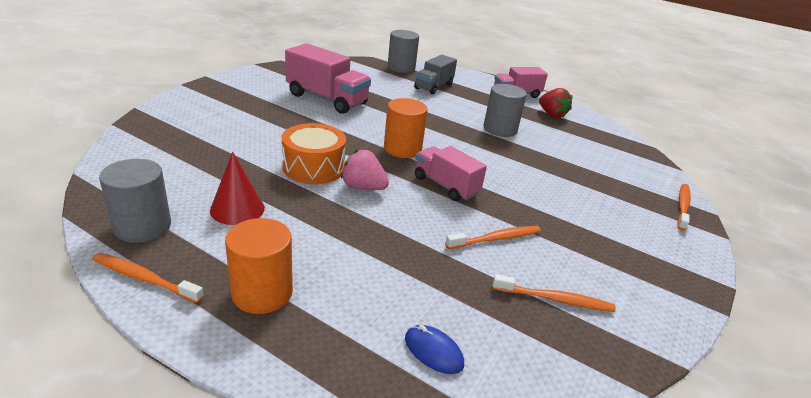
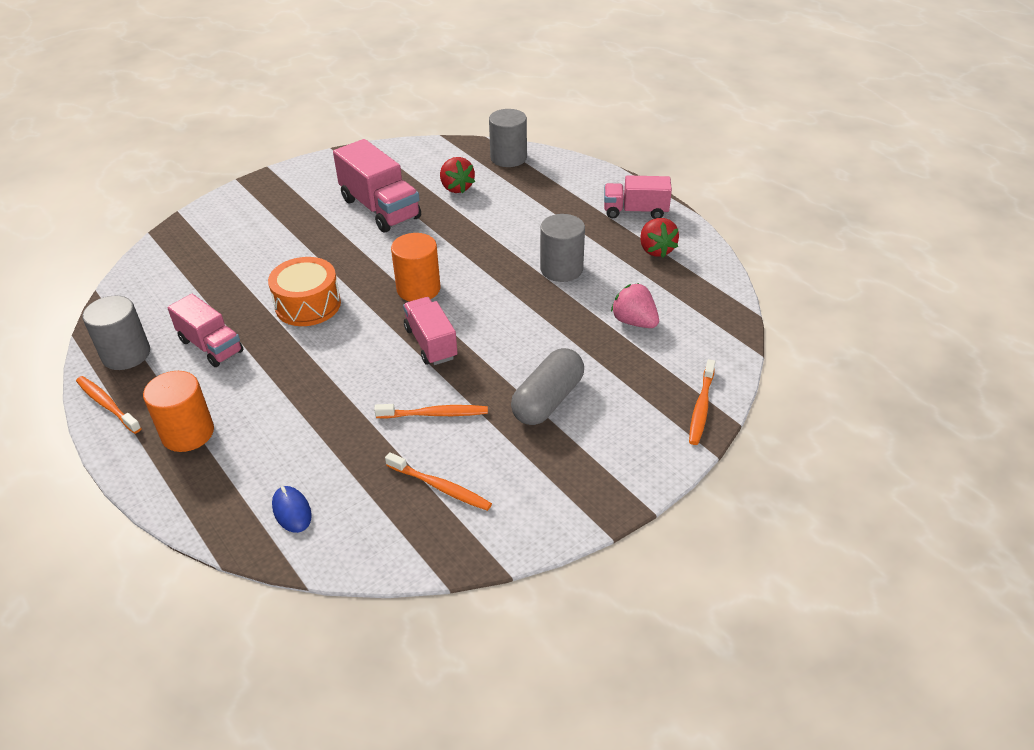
camera: 25 degrees right, 10 degrees up
red cone [210,152,265,225] -> pink truck [167,294,244,367]
pink strawberry [341,149,389,190] -> pink strawberry moved to [611,283,659,328]
grey truck [414,55,457,95] -> none
orange toothbrush [677,184,691,231] -> orange toothbrush turned 150 degrees clockwise [689,359,715,445]
none -> red strawberry [440,157,475,193]
none -> grey capsule [511,348,584,425]

